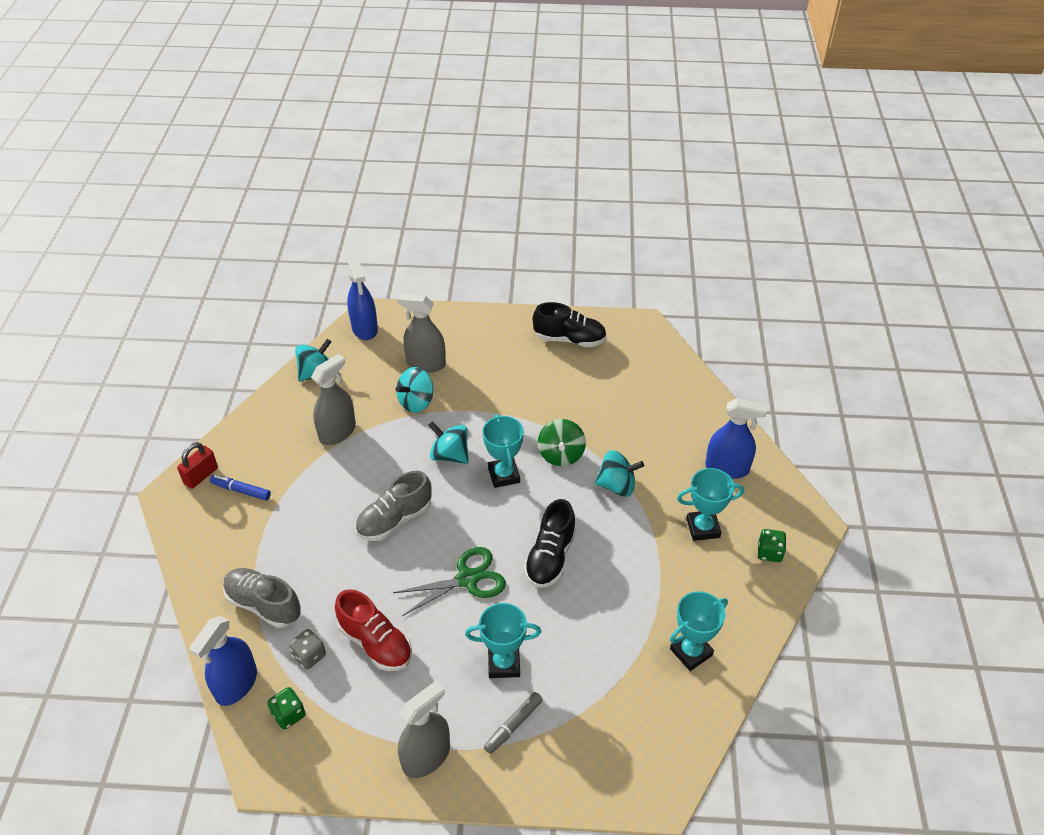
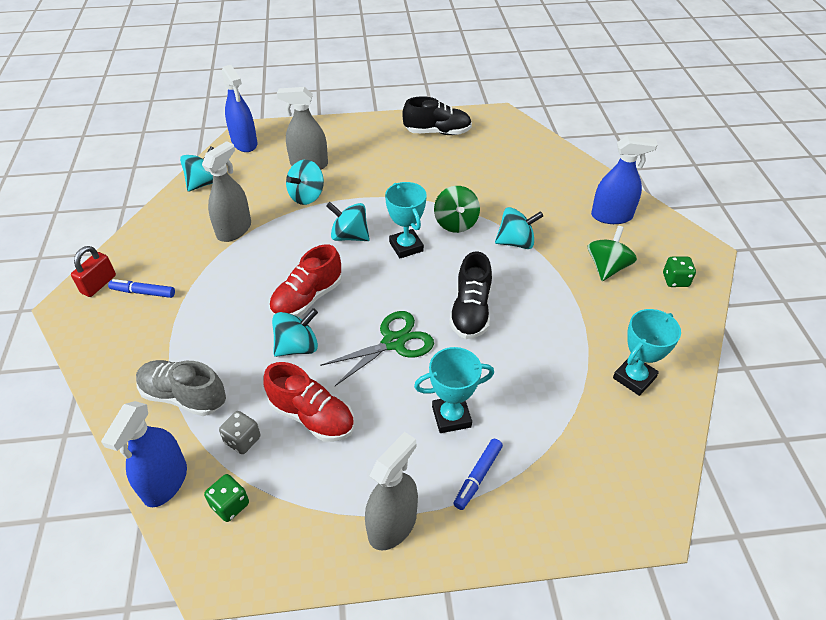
camera: 10 degrees left, 0 degrees up
grey shoe [355,471,431,541] -> red shoe [269,244,342,317]
grey marker [484,692,543,754] -> blue marker [454,439,503,510]
turquoise trophy [677,468,744,541] -> green spinning top [588,226,637,281]
none -> turquoise spinning top [272,308,318,357]

